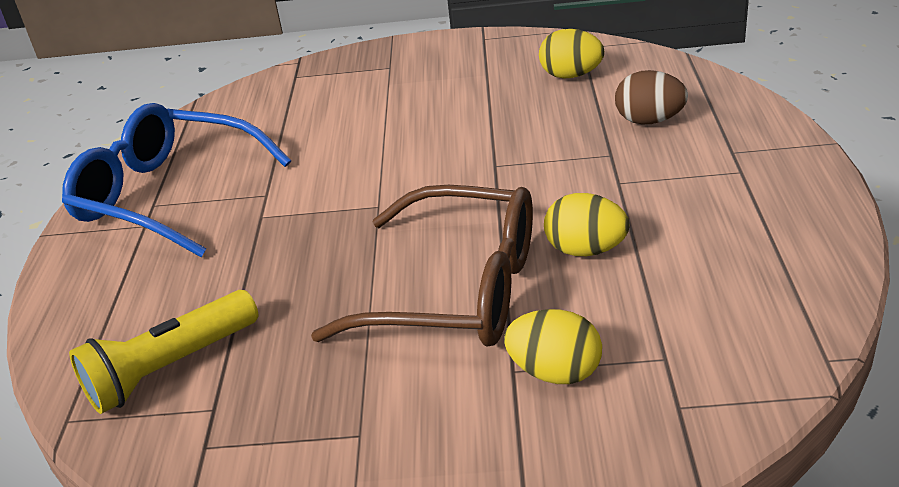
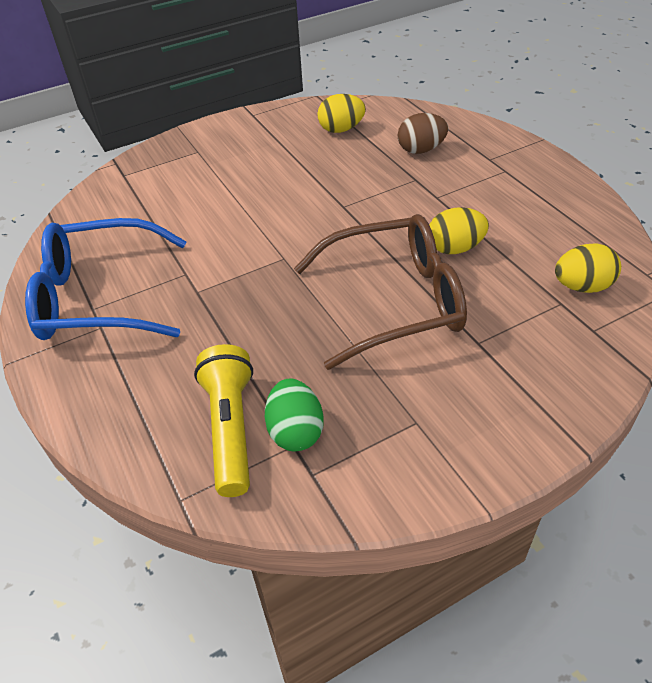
camera: 30 degrees left, 10 degrees up
yellow flashlight [69,290,258,414] -> yellow flashlight turned 150 degrees clockwise [194,344,253,497]
yellow egg [504,309,602,384] -> yellow egg moved to [555,243,621,293]
none -> green egg [265,378,324,451]

